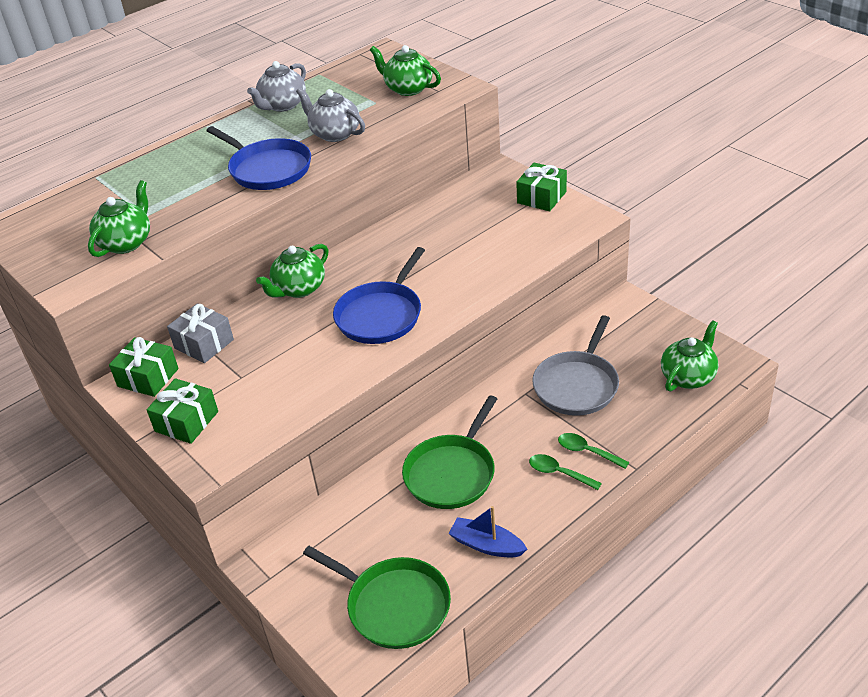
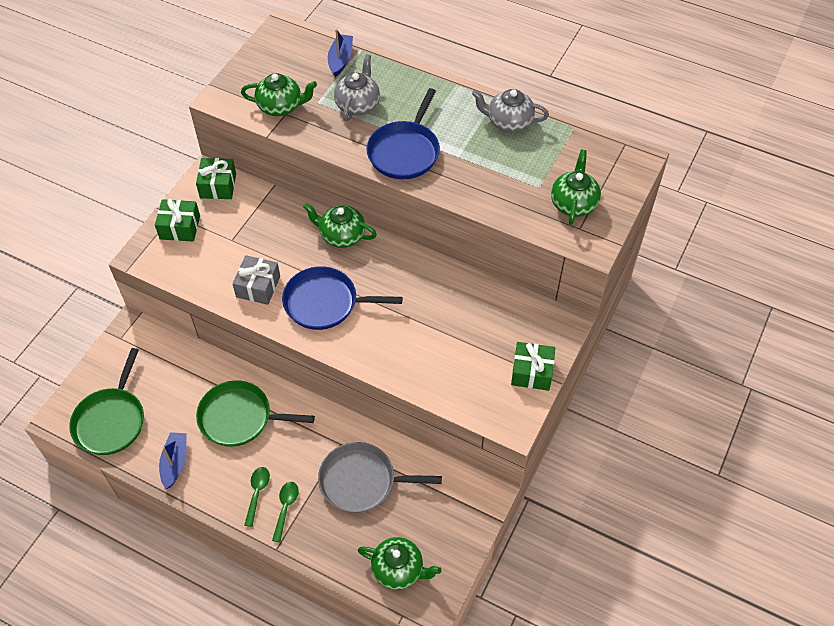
camera: 65 degrees right, 15 degrees up
grey gift [167,303,234,363] -> grey gift moved to [232,255,280,305]
grey teapot [296,87,365,142] -> grey teapot moved to [334,54,380,121]
none -> blue boat [328,29,353,77]

